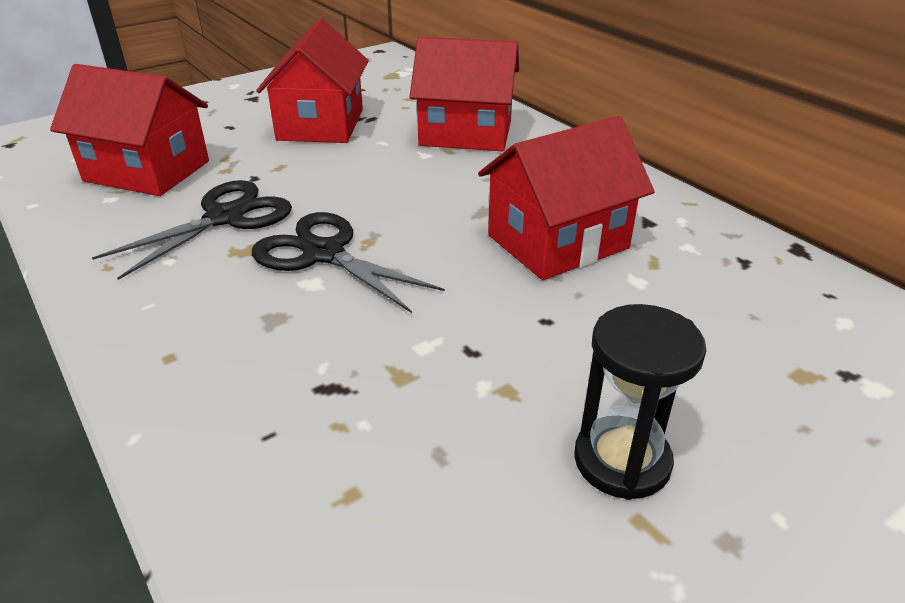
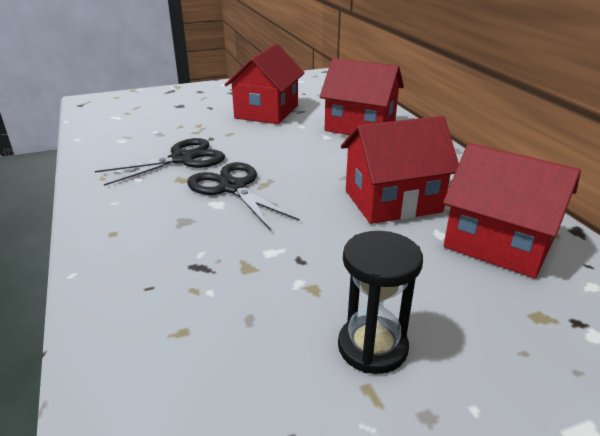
camera: 15 degrees right, 5 degrees down
red house [50,64,209,196] -> red house moved to [443,143,581,278]

